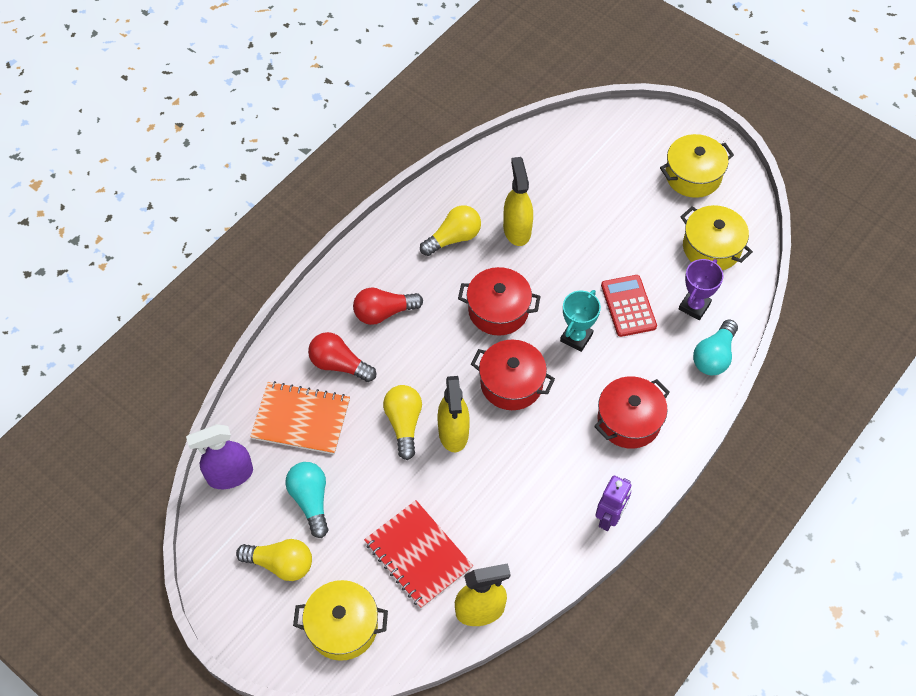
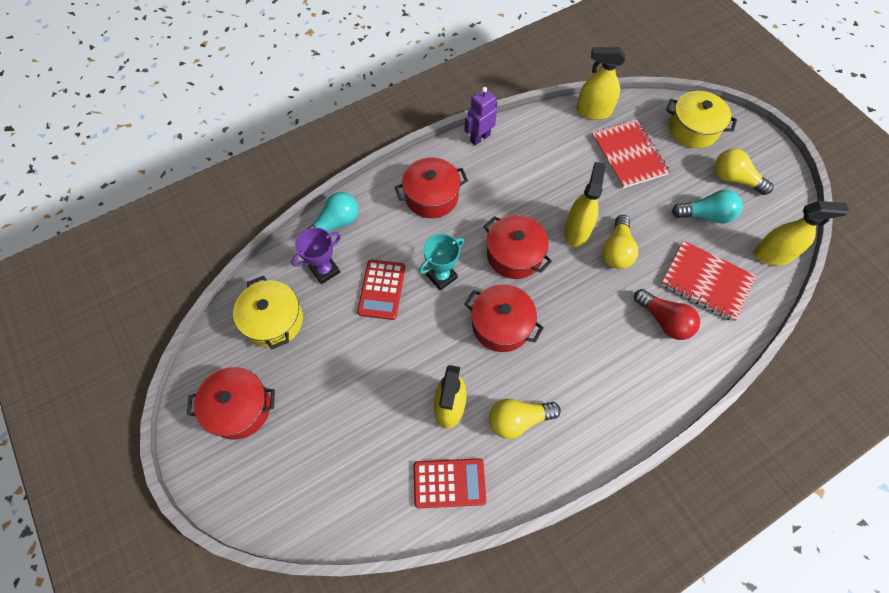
camera: 160 degrees left, 5 degrees up
purple spray bottle [186,424,253,489] -> yellow spray bottle [754,201,849,266]
orange notebook [250,381,350,454] -> red notebook [661,241,756,322]
turquoise light bulb [285,462,329,538] -> turquoise light bulb turned 90 degrees counterclockwise [672,190,743,224]
red light bulb [353,287,423,325] -> none
yellow pot [660,134,734,198] -> red pot [187,367,275,440]
none -> red calculator [414,458,486,508]

